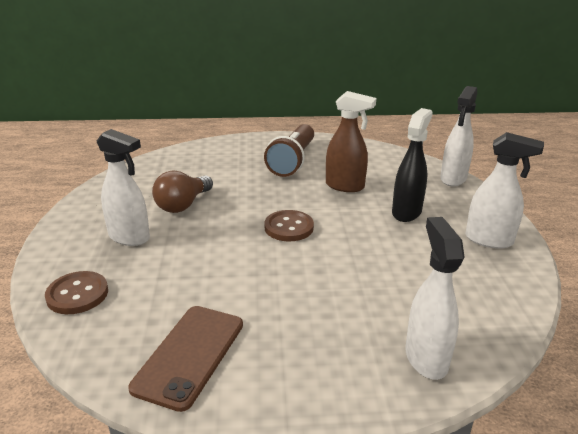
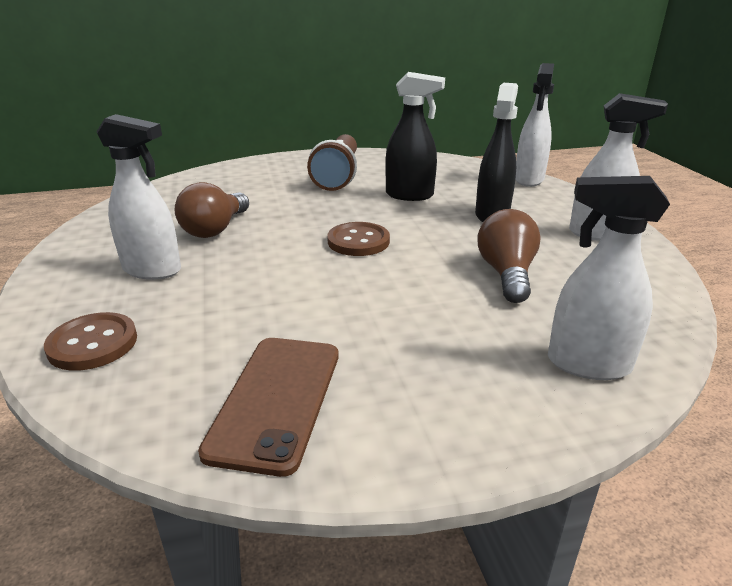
camera: 10 degrees left, 0 degrees up
brown spray bottle [326,91,376,192] -> black spray bottle [385,72,445,201]
white spray bottle [405,217,465,380] -> white spray bottle turned 60 degrees counterclockwise [548,176,670,380]
none -> brown light bulb [478,209,541,303]

